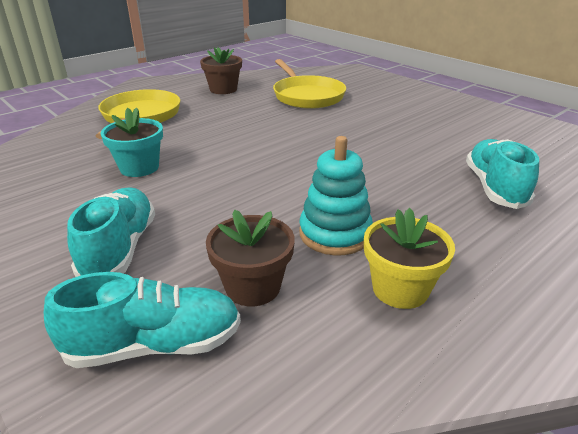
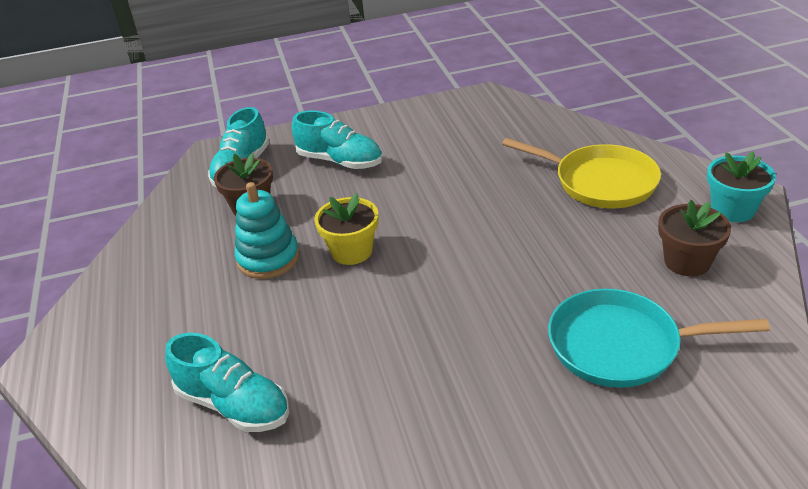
camera: 120 degrees right, 5 degrees up
turquoise flower pot [100,108,163,177] -> turquoise flower pot moved to [707,151,776,222]
yellow pan [273,59,346,109] -> turquoise pan [548,289,770,388]
yellow flower pot [364,208,455,309] -> yellow flower pot moved to [314,193,378,265]

